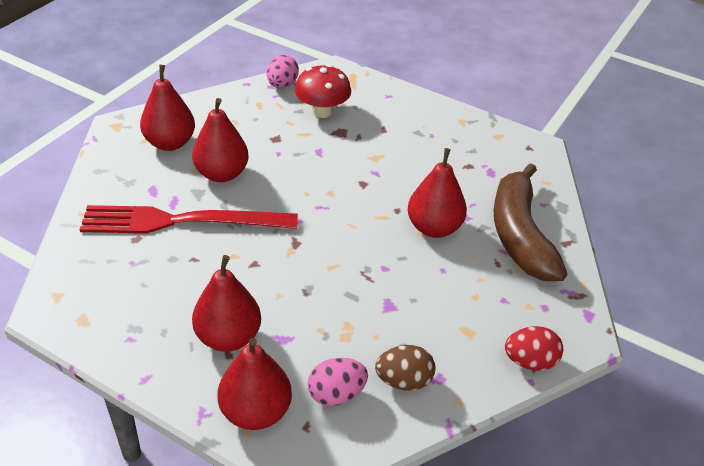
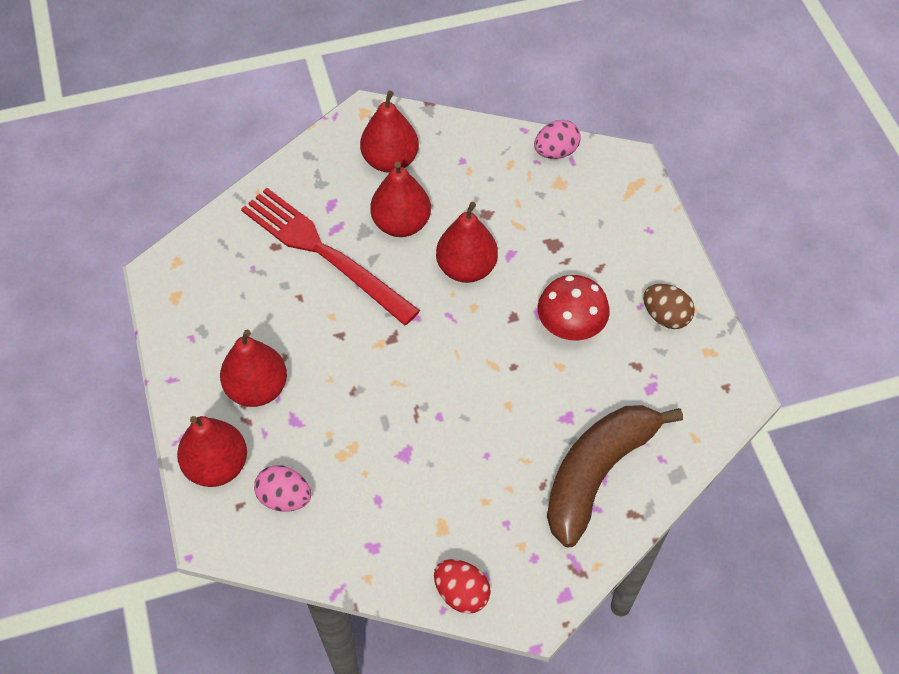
camera: 45 degrees right, 15 degrees up
red mushroom [295,64,351,118] -> red mushroom moved to [538,275,610,341]
brown egg [375,345,436,391] -> brown egg moved to [644,284,695,329]
red pear [408,148,467,238] -> red pear moved to [436,202,498,283]

